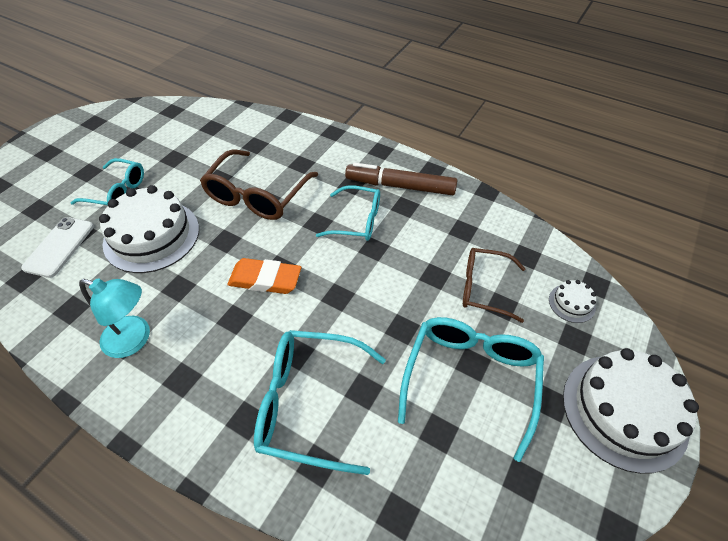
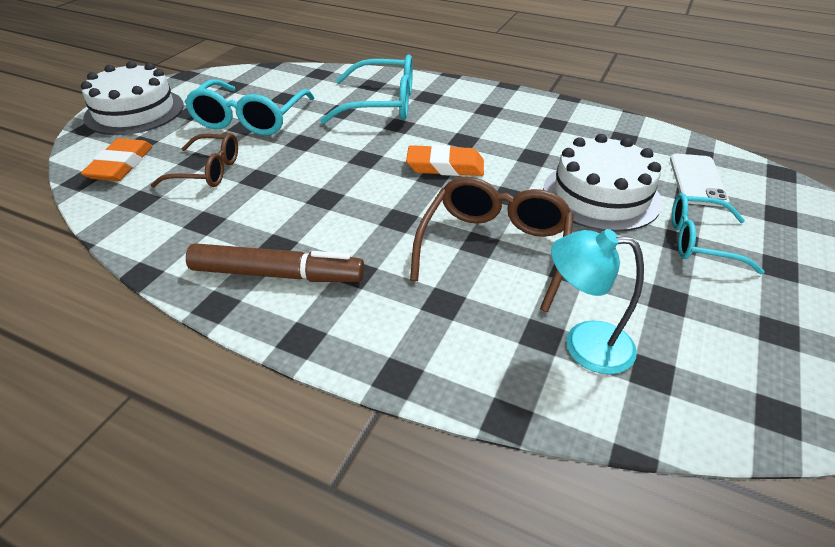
camera: 175 degrees right, 10 degrees down
turquoise lamp [79,278,150,358] -> turquoise lamp moved to [551,229,644,374]
turquoise glasses [316,185,380,241] -> none
white cake [549,280,596,323] -> orange eraser [81,138,153,181]

